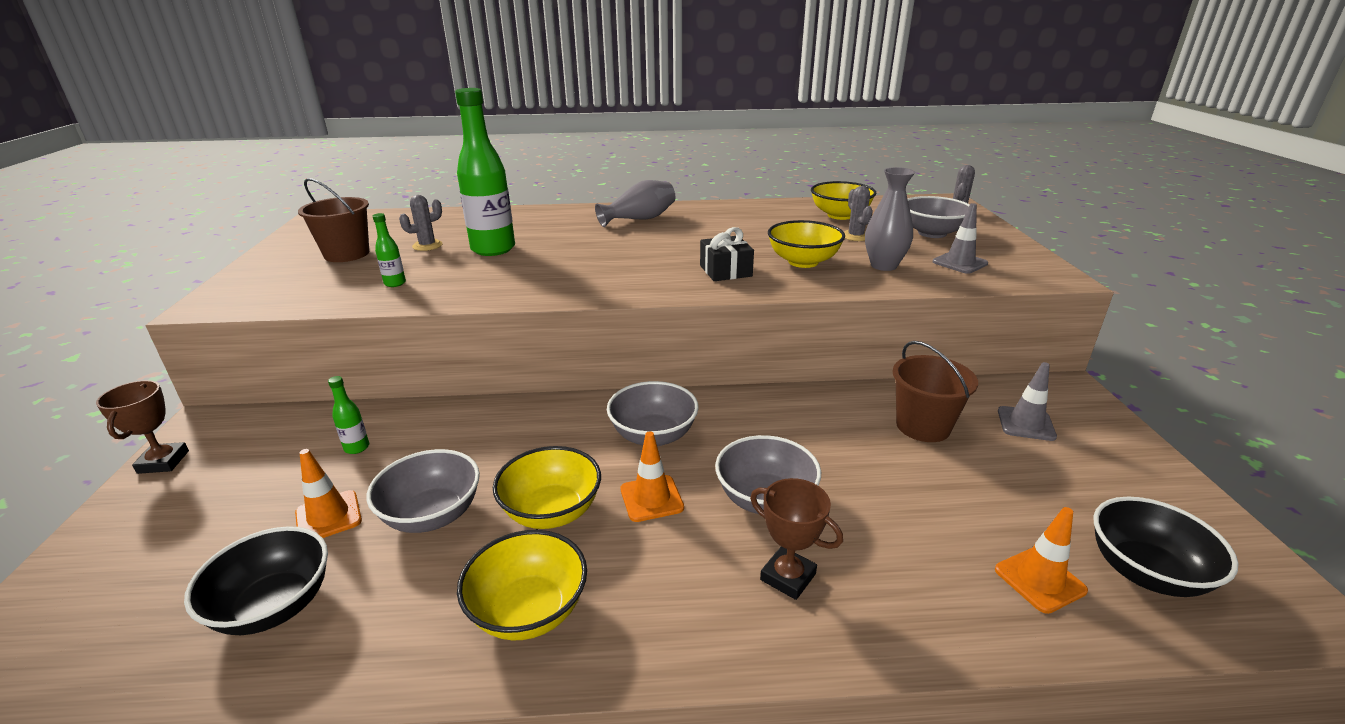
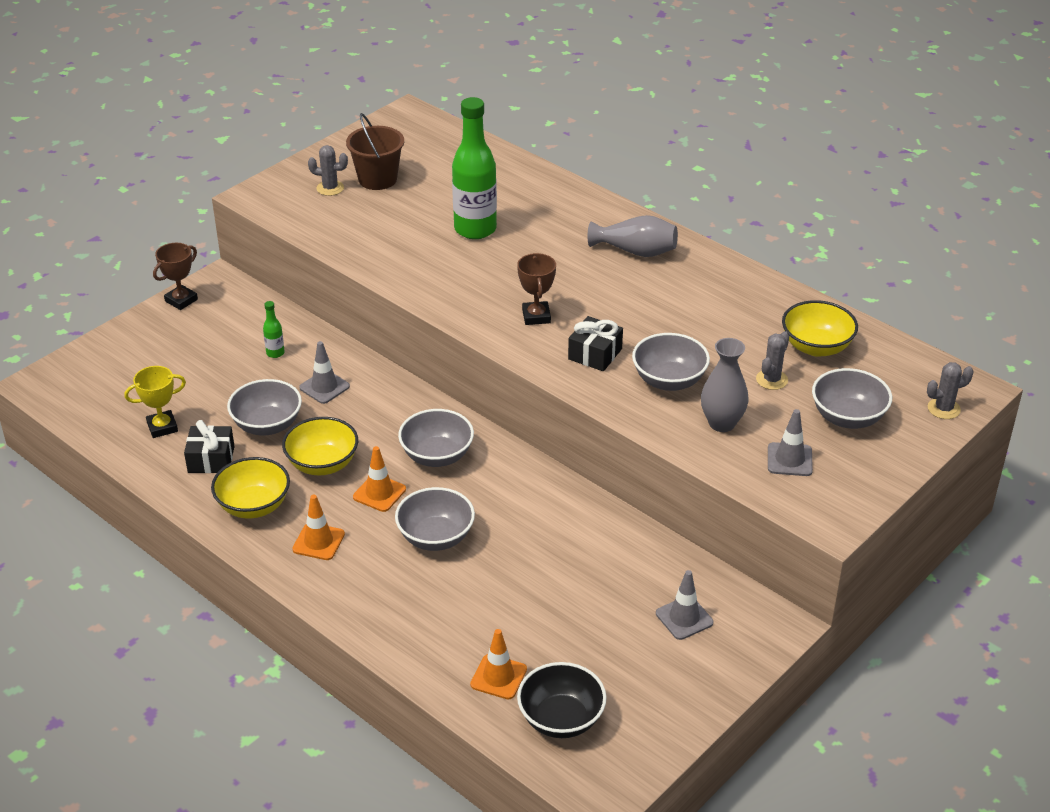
camera: 45 degrees right, 10 degrees up
black bowl [184,526,328,635] -> yellow trophy [124,366,186,438]
orange traffic cone [295,449,362,538] -> orange traffic cone moved to [292,495,345,560]
green bottle [373,213,406,287] -> none
grey cactus [399,195,443,251] -> grey cactus moved to [308,145,348,196]
brown trophy [750,478,843,600] -> brown trophy moved to [517,253,556,325]
yellow bowl [768,220,845,268] -> grey bowl [632,333,710,391]
brown bucket [892,341,978,442] -> none
none -> black gift [184,420,235,473]
none -> grey traffic cone [299,341,350,404]

